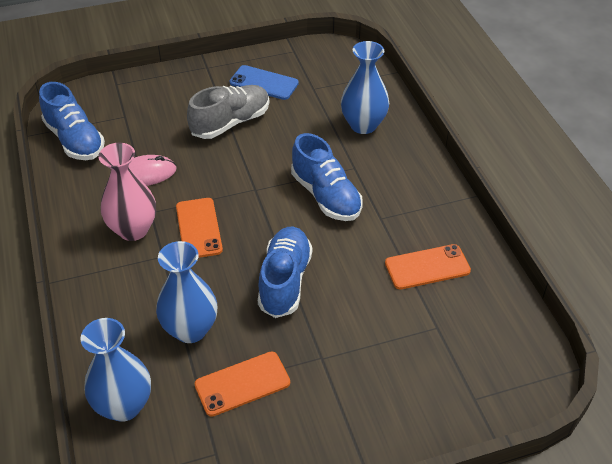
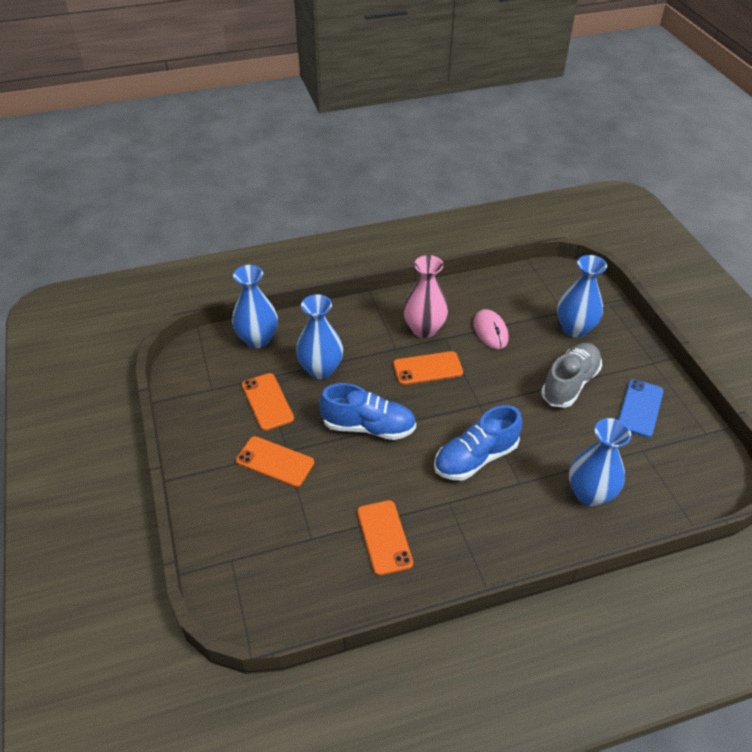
camera: 90 degrees right, 0 degrees up
blue shoe [39,82,105,160] -> none
grey shoe [187,85,269,139] -> grey shoe turned 105 degrees counterclockwise [541,343,602,408]
none -> orange phone [236,436,314,487]
none -> blue vase [557,255,607,338]

